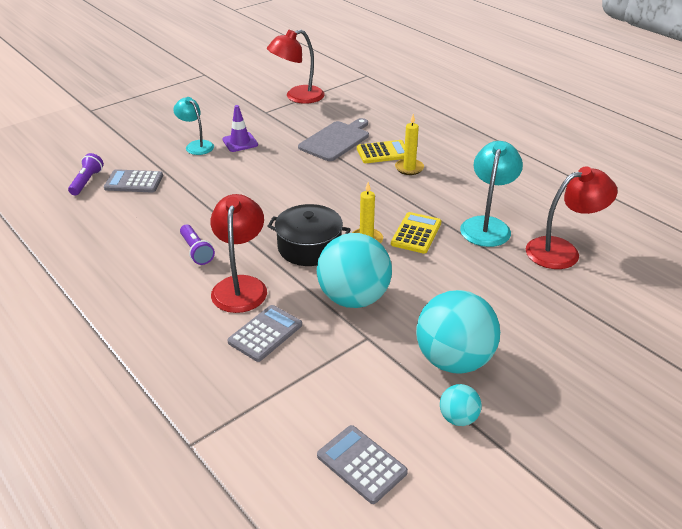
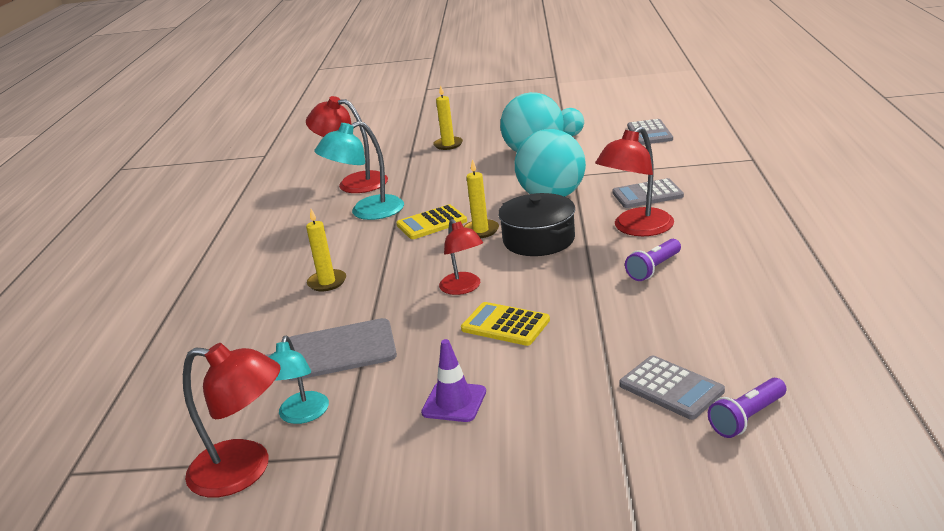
camera: 135 degrees left, 10 degrees down
turquoise lamp [173,97,214,155] -> turquoise lamp moved to [269,336,329,424]
purple flashlight [180,225,215,265] -> purple flashlight turned 150 degrees counterclockwise [625,239,681,281]
yellow calculator [357,140,405,163] -> yellow calculator moved to [461,302,550,346]
none -> yellow candle [433,85,463,150]
none -> red lamp [439,219,483,295]

